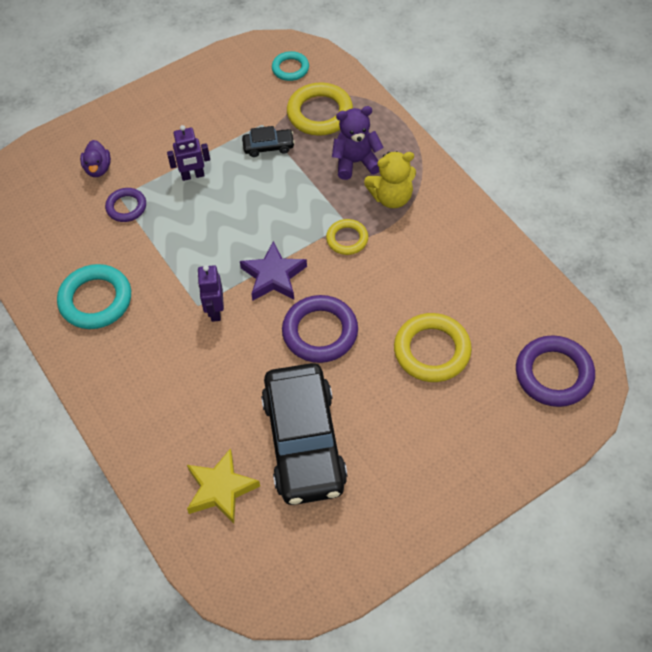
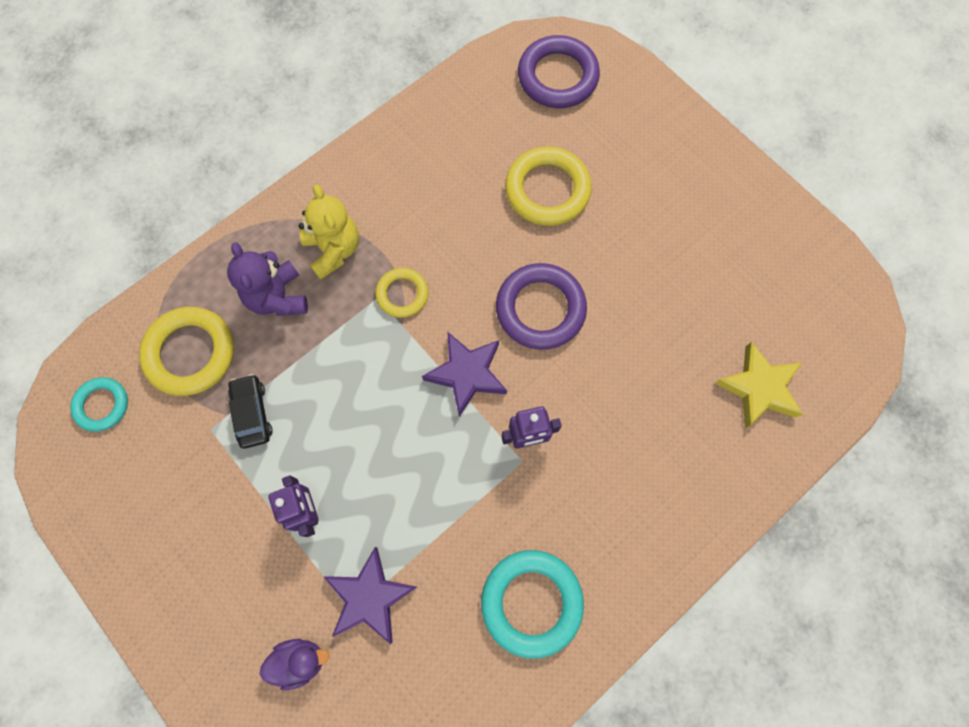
camera: 100 degrees left, 15 degrees up
purple ring [105,188,146,222] -> purple star [324,547,417,644]
black car [261,363,347,505] -> none

